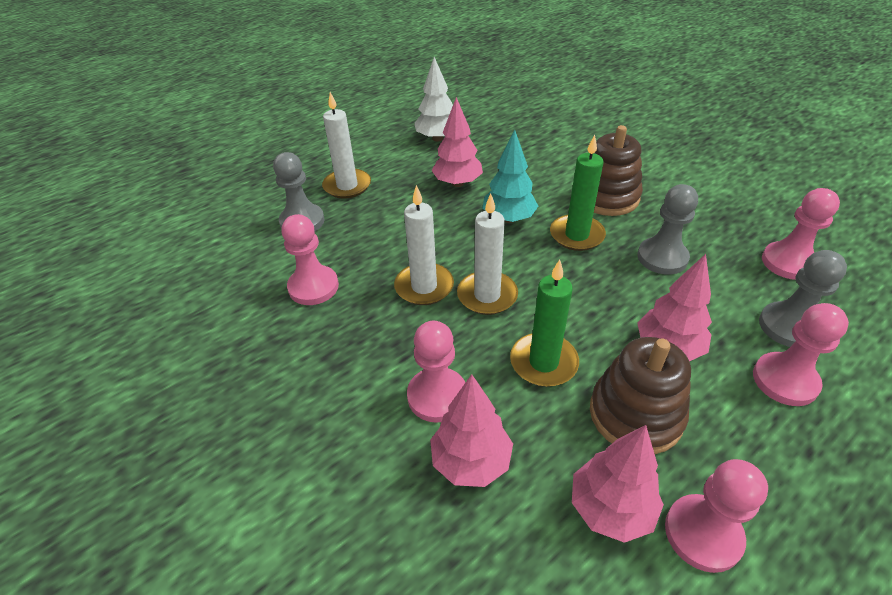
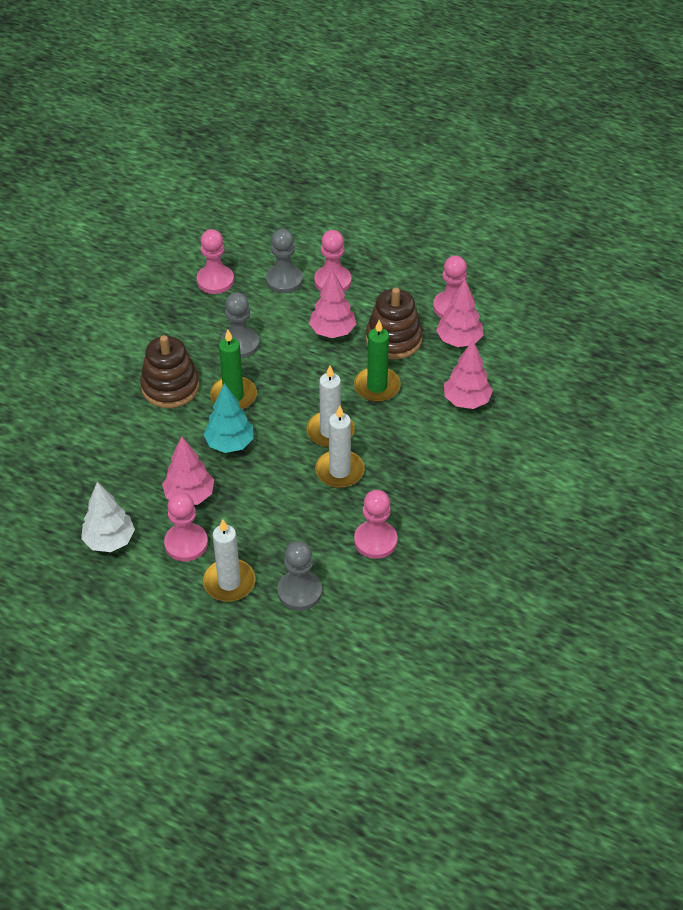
camera: 115 degrees left, 5 degrees up
pink pawn [407,321,465,423] -> pink pawn moved to [164,493,208,562]

